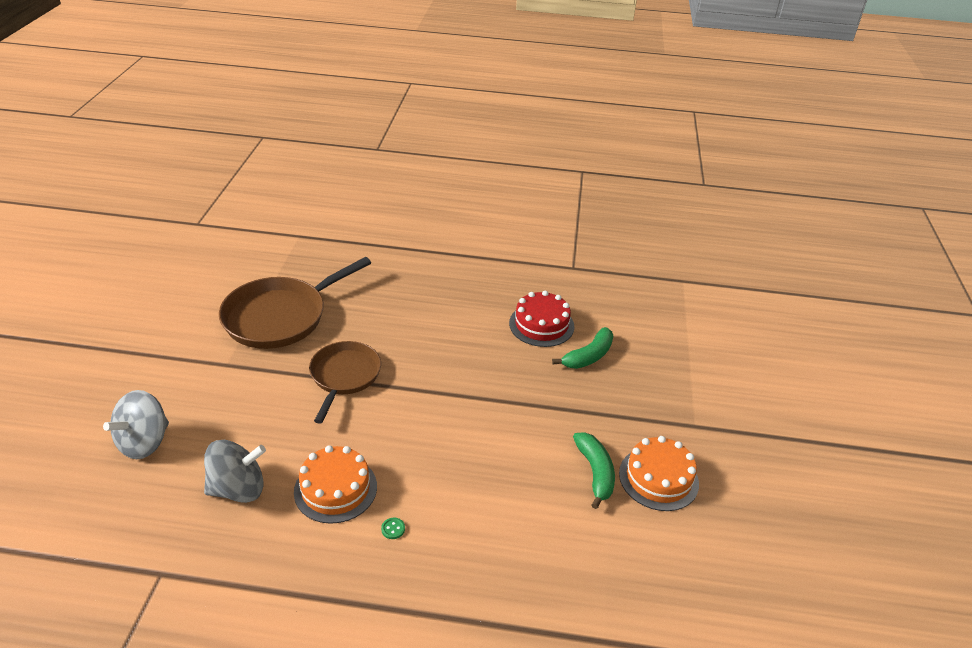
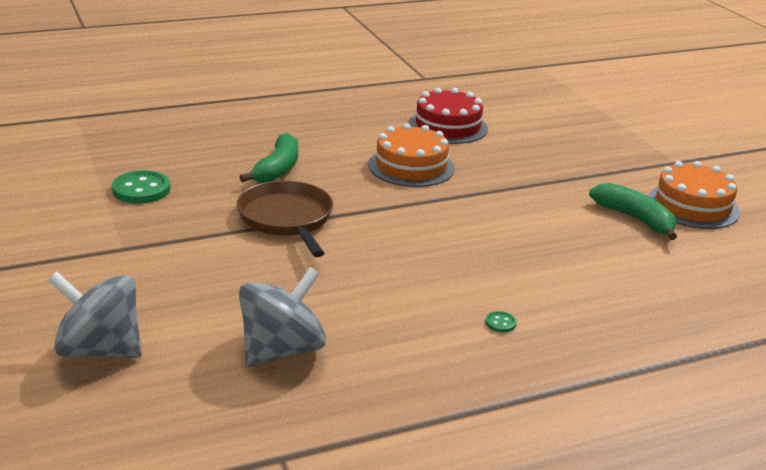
camera: 30 degrees left, 10 degrees down
grey spinning top [103,390,169,459] -> grey spinning top turned 105 degrees clockwise [48,272,142,358]
brown pan [219,257,371,349] -> green button [112,170,170,204]
orange cake [294,445,377,524] -> orange cake moved to [368,123,455,187]
green banana [552,327,613,369] -> green banana moved to [240,133,298,183]

